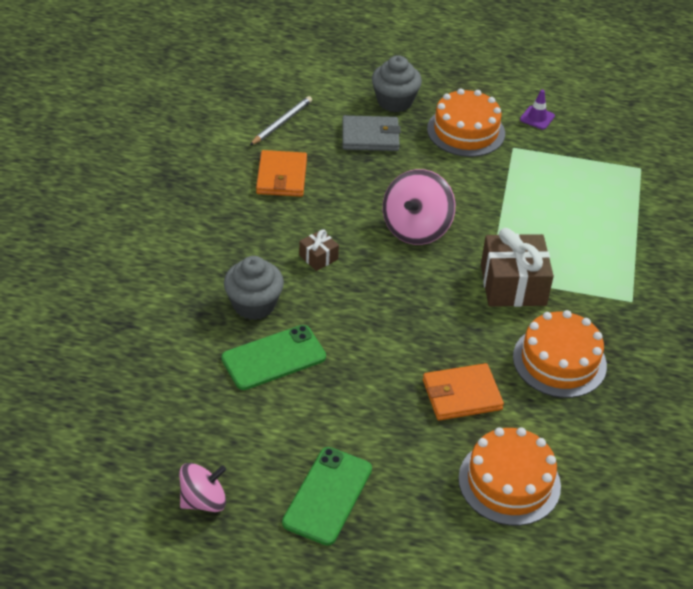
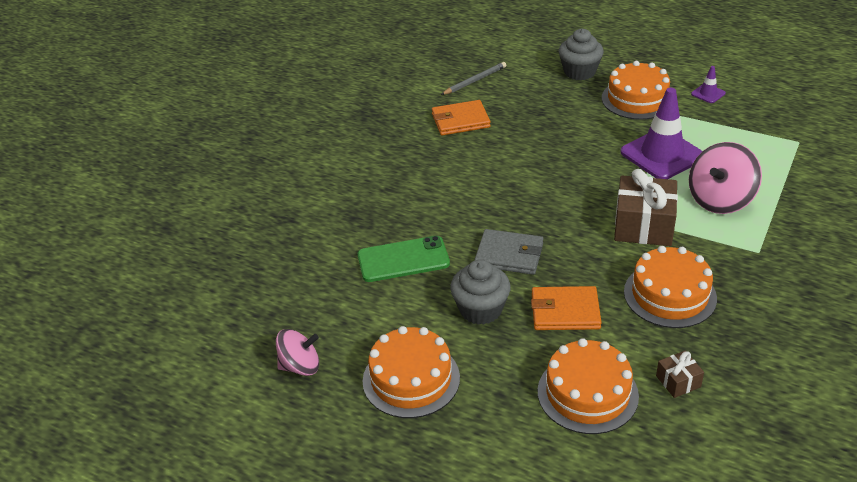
camera: 20 degrees right, 5 degrees down
grey cupcake [224,256,284,320] -> grey cupcake moved to [450,259,511,325]
orange wallet [256,150,307,197] -> orange wallet turned 60 degrees clockwise [432,100,491,136]
green phone [282,447,372,546] -> orange cake [362,326,460,418]
brown gift [299,229,339,271] -> brown gift moved to [656,351,704,398]
grey wallet [342,115,401,151] -> grey wallet moved to [474,229,543,275]
pink spinning top [383,169,455,245] -> pink spinning top moved to [689,142,762,214]
none -> purple traffic cone [620,88,702,179]

